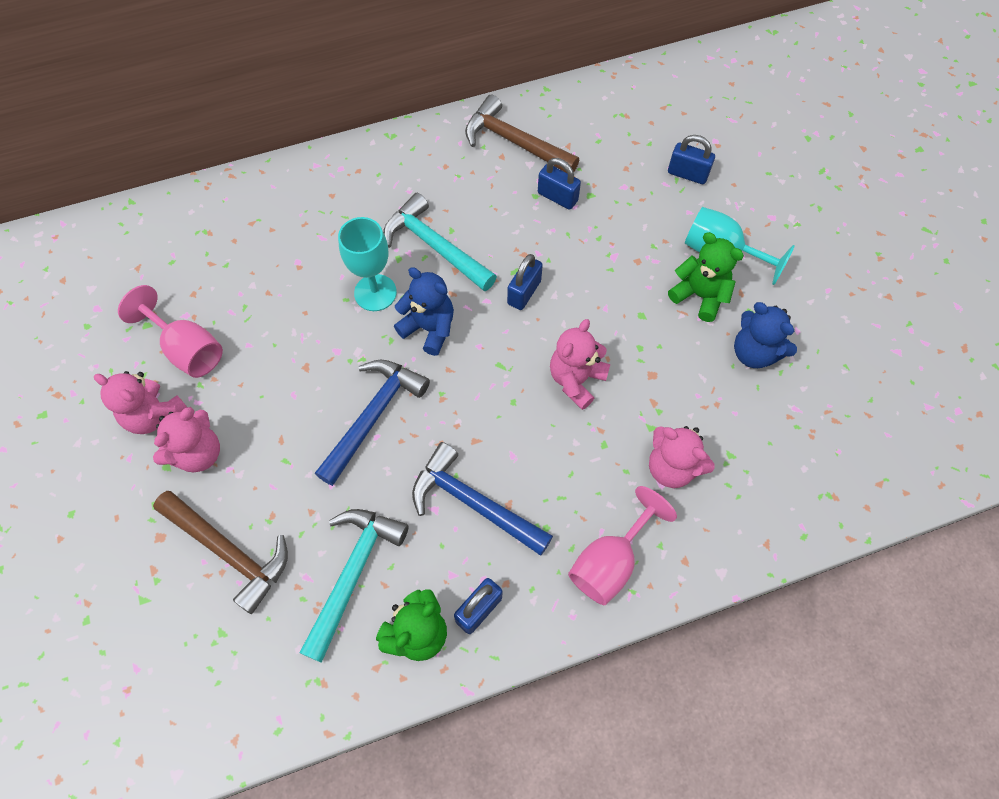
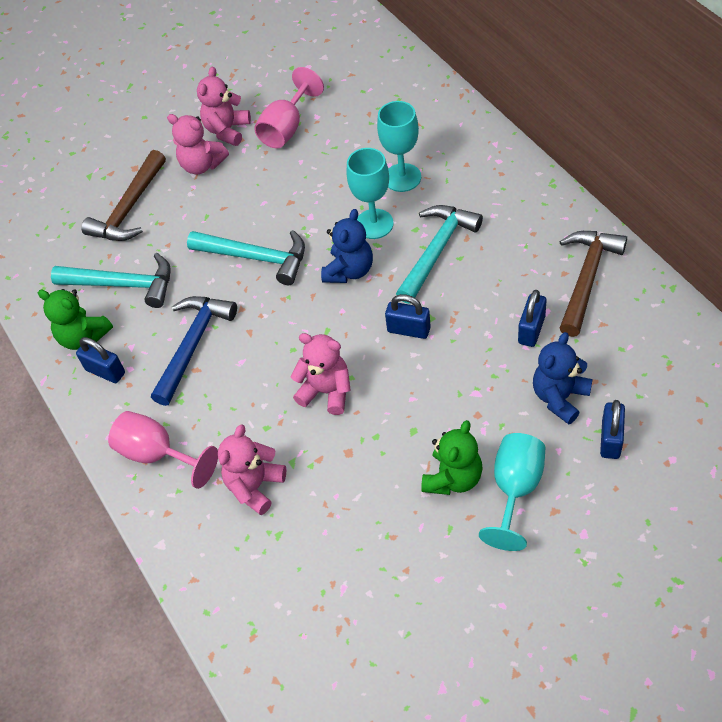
camera: 85 degrees right, 10 degrees down
blue hammer [315,360,430,486] -> turquoise hammer [187,230,305,285]
blue teddy bear [734,302,797,368] -> blue teddy bear moved to [533,332,593,424]
none -> turquoise goblet [377,101,421,192]

